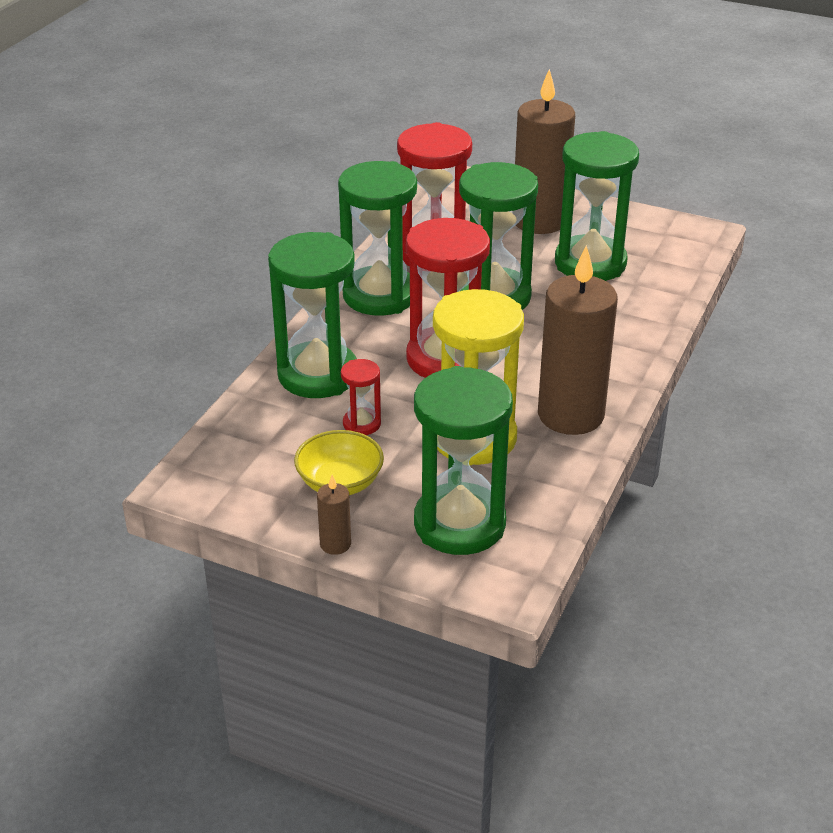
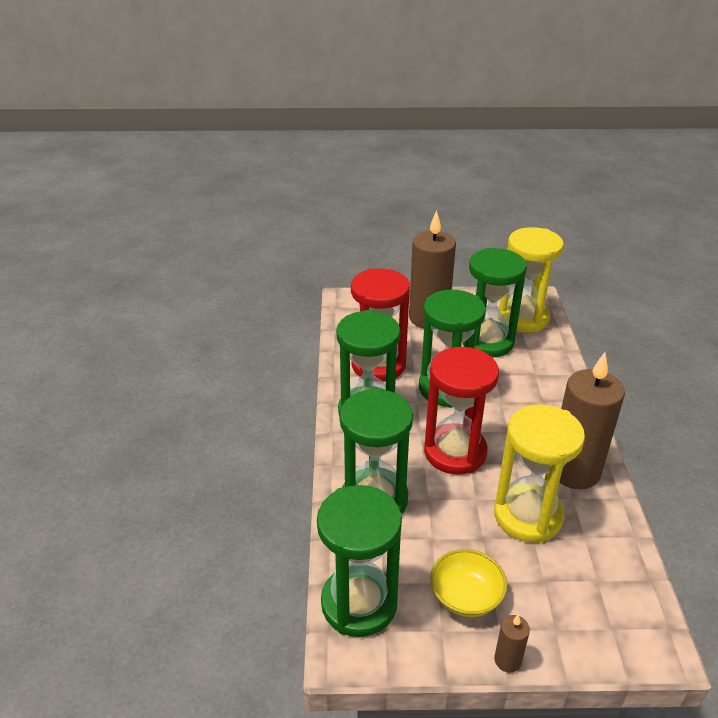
camera: 25 degrees left, 0 degrees up
red hourglass [341,359,381,435] -> none
green hourglass [414,366,513,555] -> green hourglass moved to [317,485,402,637]
none -> yellow hourglass [499,227,564,333]

